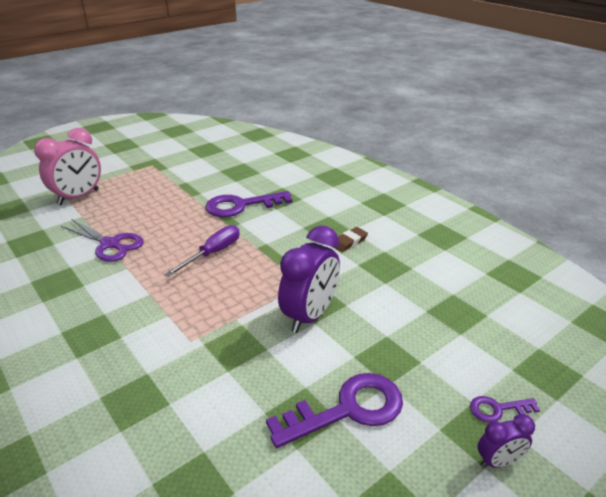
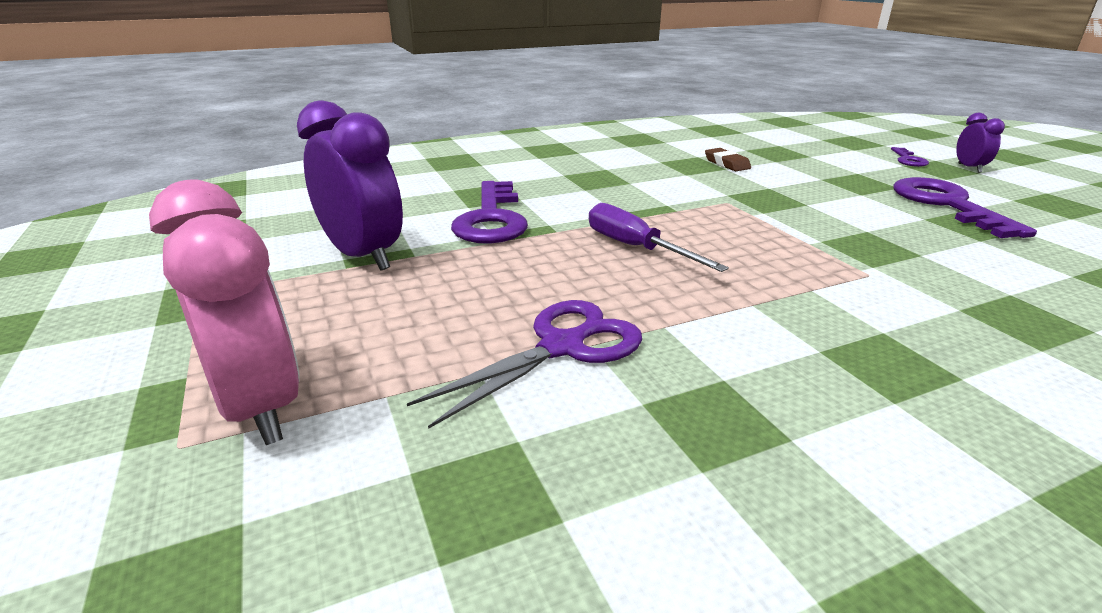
camera: 75 degrees left, 5 degrees down
purple clock [278,225,340,333] -> purple clock moved to [297,100,403,271]
brown eraser [334,227,368,252] -> brown eraser moved to [705,148,751,171]

